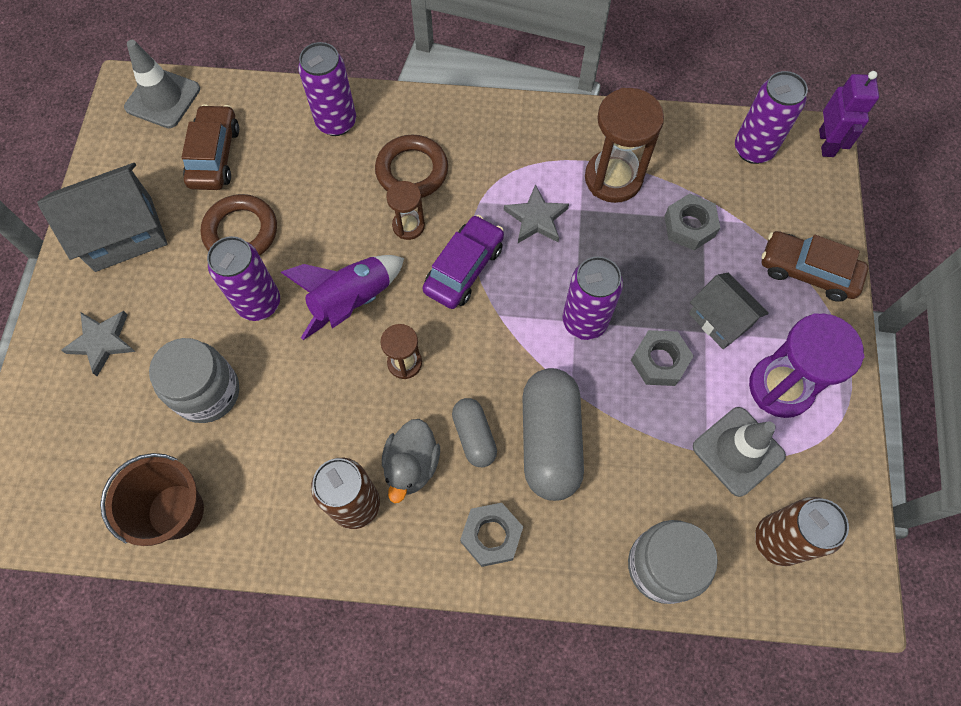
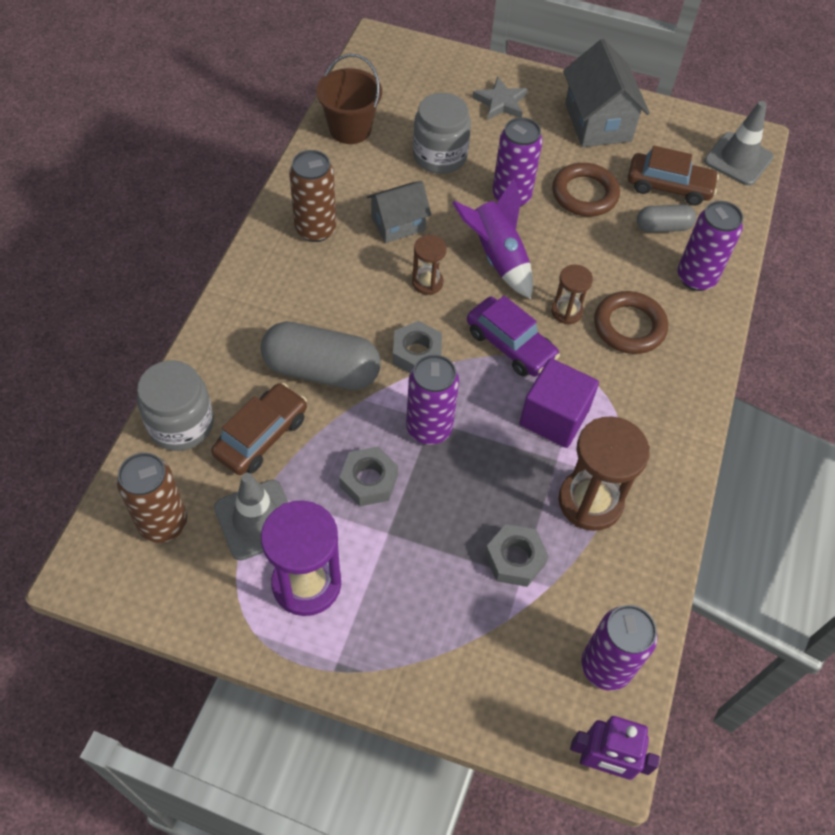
camera: 100 degrees right, 10 degrees down
grey duck [382,419,440,503] -> none
grey capsule [452,398,497,467] -> grey capsule moved to [637,204,696,233]
grey nut [460,503,523,567] -> grey nut moved to [393,321,442,373]
grey star [504,184,569,243] -> purple cube [520,358,599,448]
grey house [689,273,769,349] -> grey house moved to [367,181,431,243]
brown car [762,231,869,302] -> brown car moved to [211,383,307,475]

